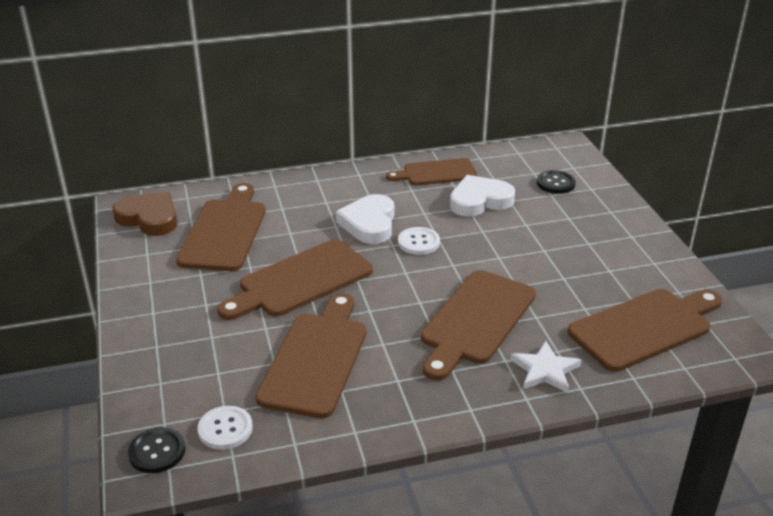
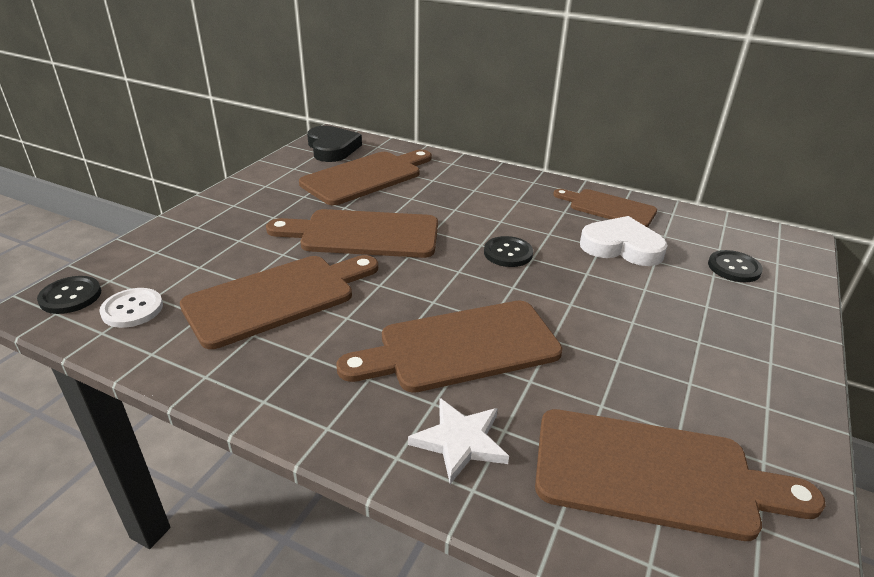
camera: 40 degrees right, 0 degrees up
brown heart [112,192,177,236] -> black heart [307,126,362,162]
white heart [336,194,394,244] -> none
white button [398,227,440,255] -> black button [484,236,533,267]

